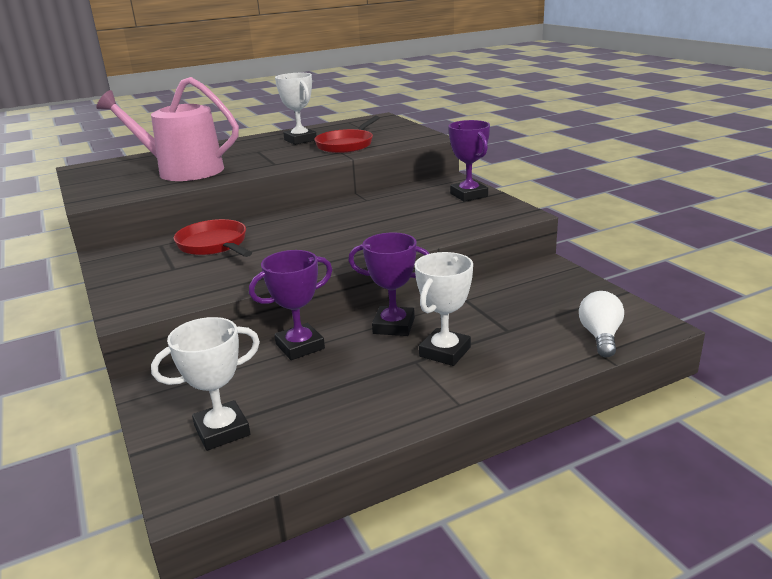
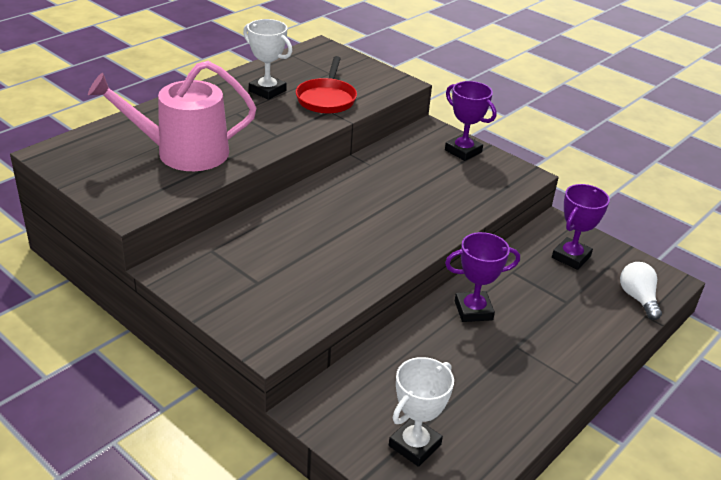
camera: 25 degrees left, 10 degrees up
red pan [174,219,252,257] -> none
purple trophy [249,250,332,360] -> purple trophy moved to [552,184,610,270]
white trophy [415,252,473,366] -> none

